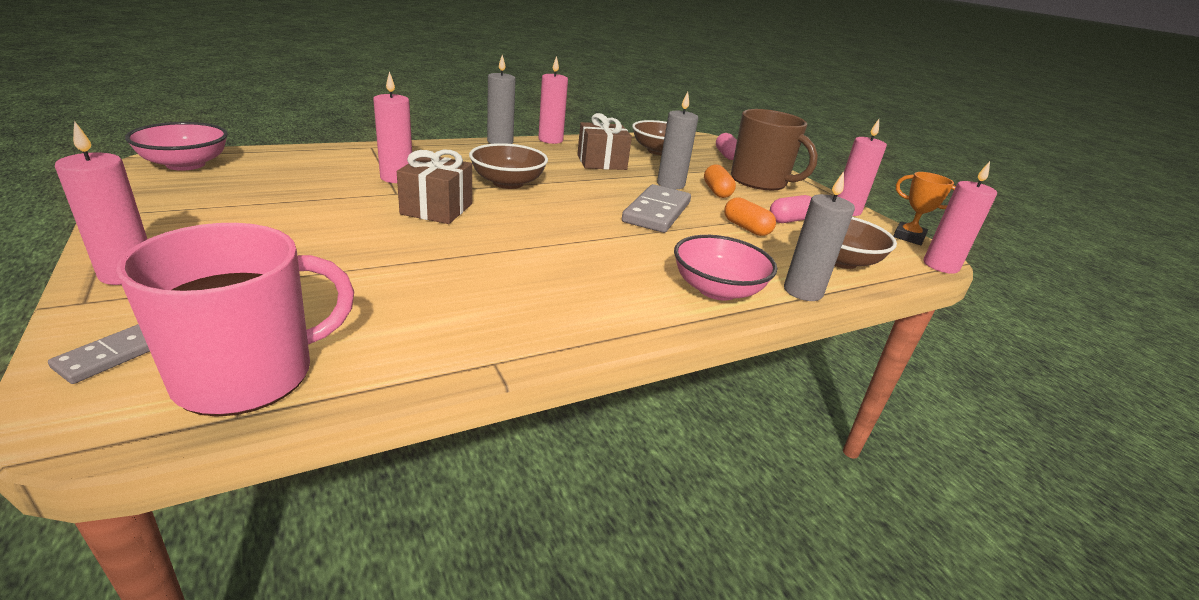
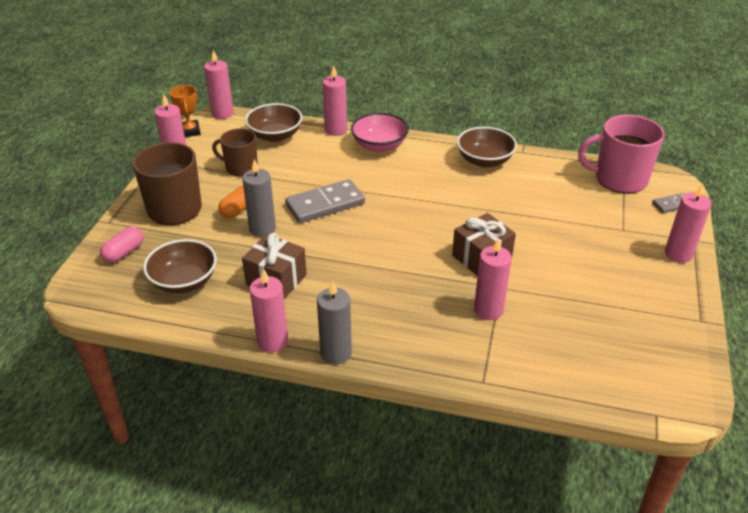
camera: 135 degrees left, 10 degrees up
pink bowl [125,122,228,171] -> none
brown bowl [469,143,548,189] -> brown bowl moved to [457,127,517,167]
orange capsule [724,197,776,236] -> none
pink capsule [770,195,812,223] -> brown mug [212,128,258,176]
grey candle [784,172,855,301] -> pink candle [323,65,347,136]

